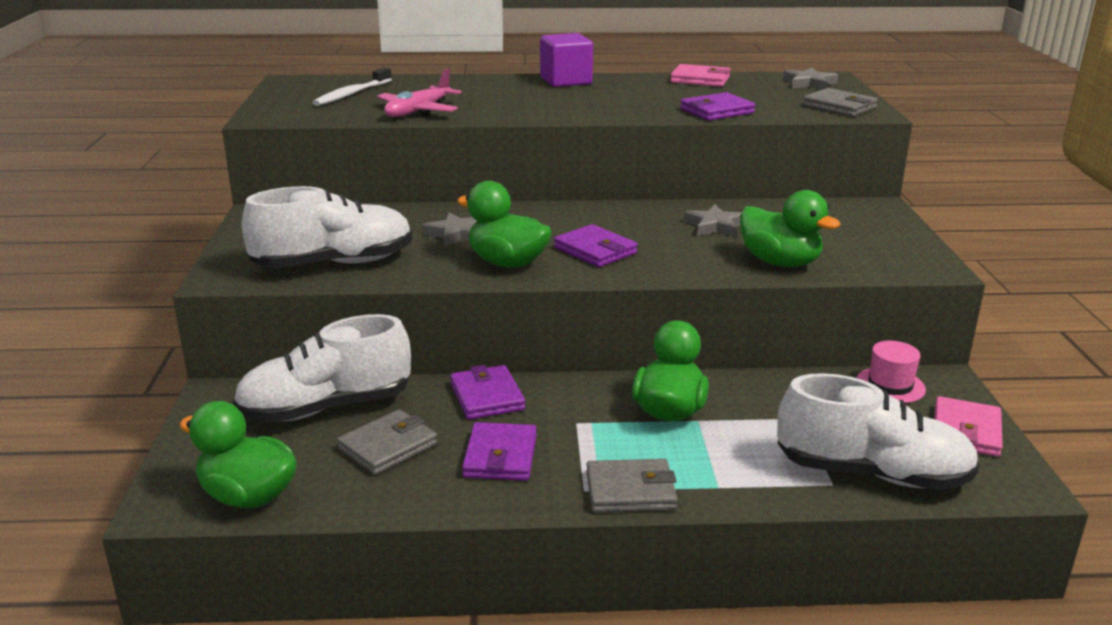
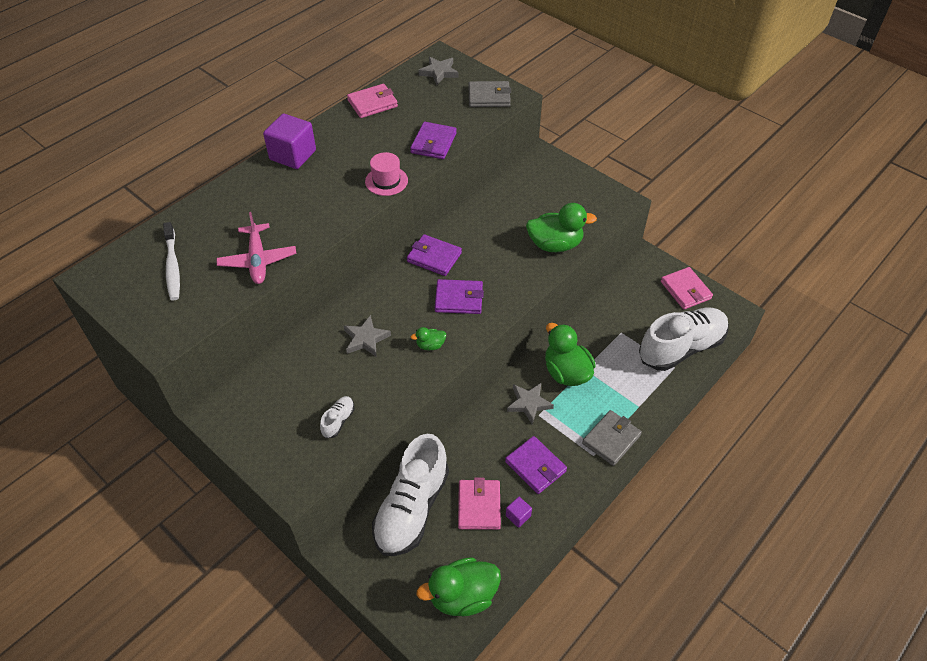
camera: 45 degrees left, 25 degrees up
white shoe [242,186,413,268] -> white shoe [320,396,355,438], size x0.41
grey wallet [337,409,438,475] -> pink wallet [458,478,501,530]
purple wallet [450,365,525,420] -> purple wallet moved to [407,234,462,276]
green duck [457,181,552,268] -> green duck [410,327,446,350], size x0.48
grey star [684,204,742,237] -> grey star moved to [507,383,554,424]
pink hat [856,341,926,403] -> pink hat moved to [365,152,408,196]
none -> purple cube [506,497,532,528]

